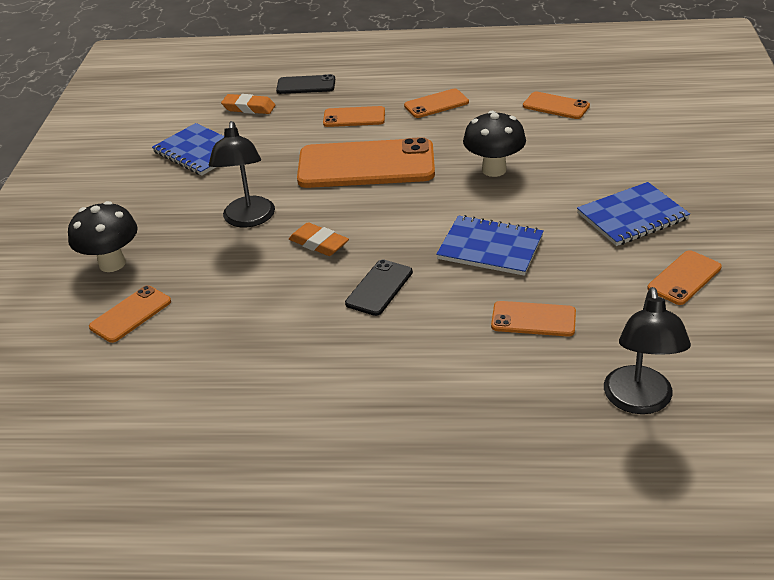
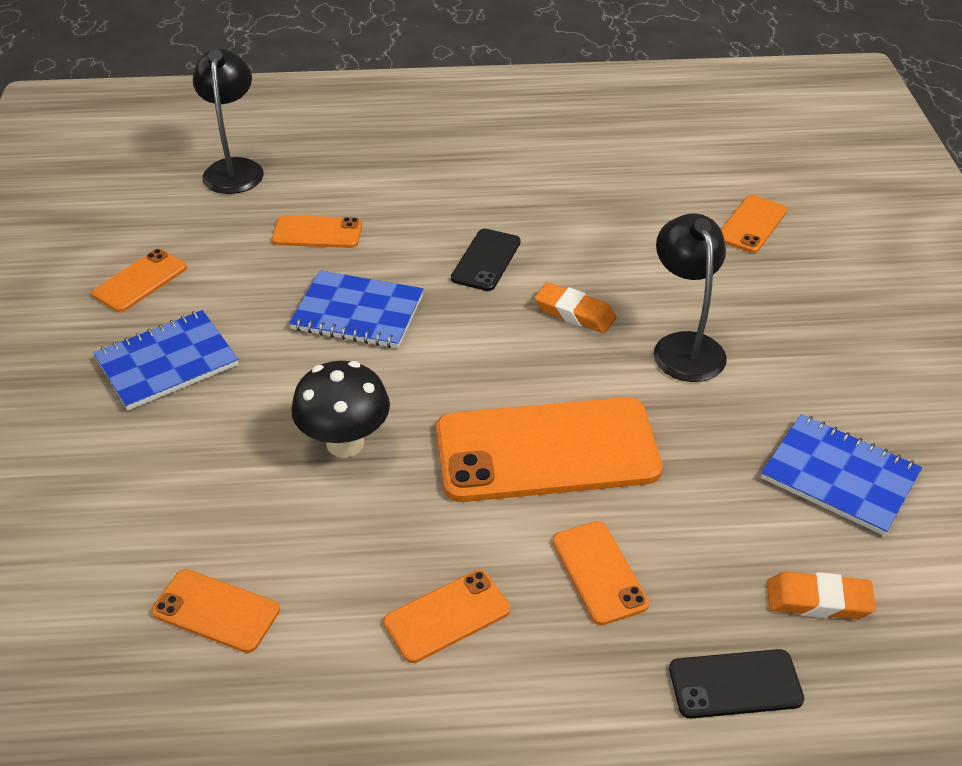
camera: 170 degrees right, 5 degrees up
black mushroom [68,201,138,272] -> none
orange phone [323,106,385,127] -> orange phone turned 75 degrees clockwise [552,521,649,625]

